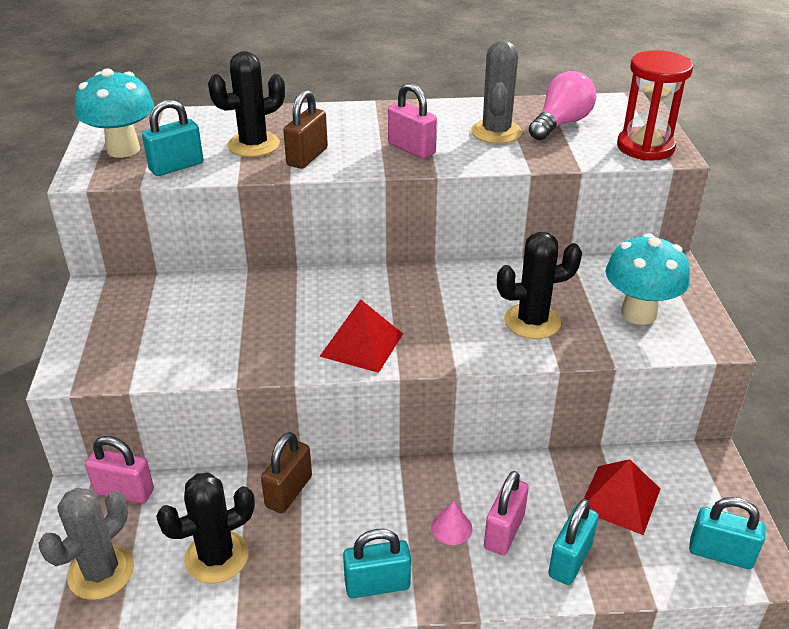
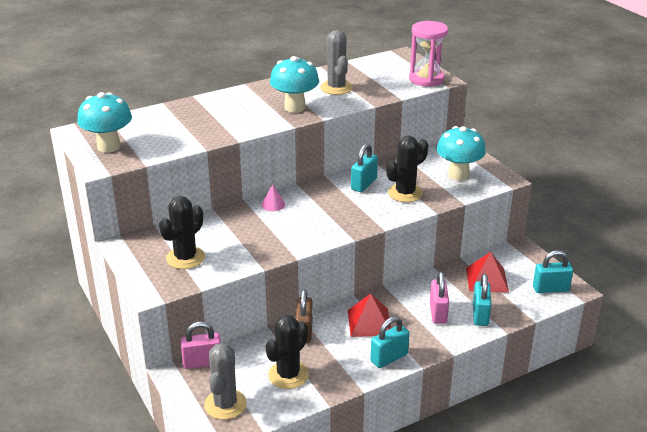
camera: 25 degrees left, 5 degrees down
turquoise padlock [142,99,203,176] -> turquoise padlock moved to [351,144,378,192]
black cactus [208,51,285,157] -> black cactus moved to [159,196,205,269]
brown padlock [283,90,328,169] -> none
red pyramid [319,299,403,373] -> red pyramid moved to [348,293,391,337]
pink padlock [388,83,437,159] -> turquoise mushroom [270,56,319,113]
pink cone [431,501,472,545] -> pink cone moved to [262,184,285,211]
pink light bulb [529,71,596,140] -> none
red hourglass [617,50,693,161] -> pink hourglass [409,21,448,87]

